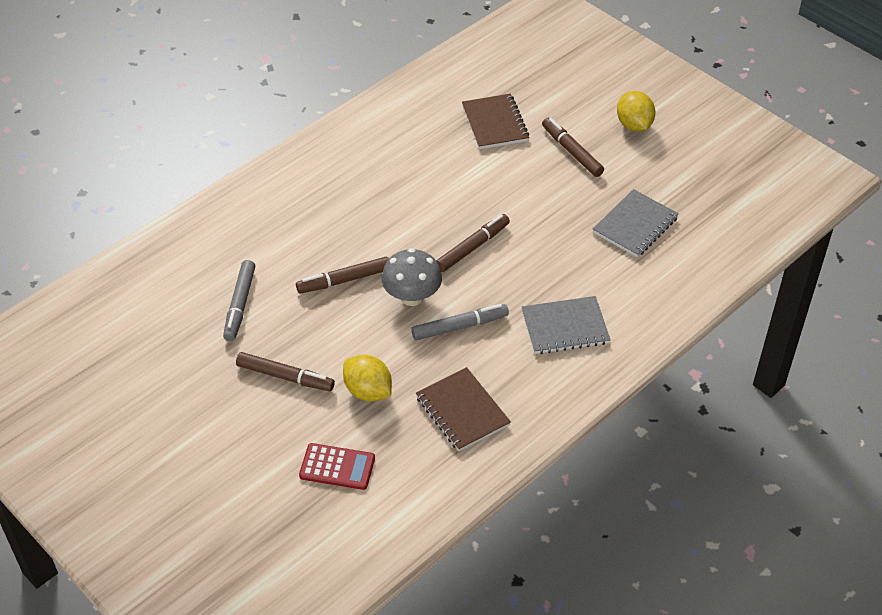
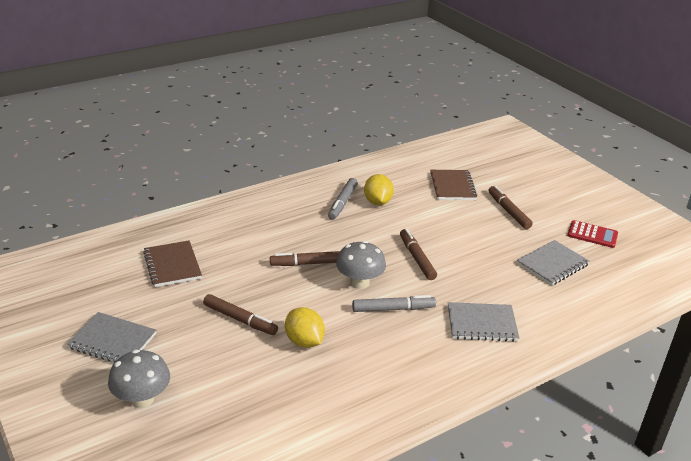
camera: 10 degrees right, 15 degrees down
grey marker [223,260,255,341] -> grey marker moved to [328,178,358,220]
red calculator [299,443,375,490] -> red calculator moved to [567,220,618,248]
brown notebook [416,367,511,451] -> brown notebook moved to [143,241,202,287]
brown marker [436,214,510,272] -> brown marker turned 75 degrees counterclockwise [400,229,437,280]
yellow lemon [617,91,655,132] -> yellow lemon moved to [364,174,394,205]
none -> grey notebook [67,312,156,363]
none -> grey mushroom [108,350,170,408]

